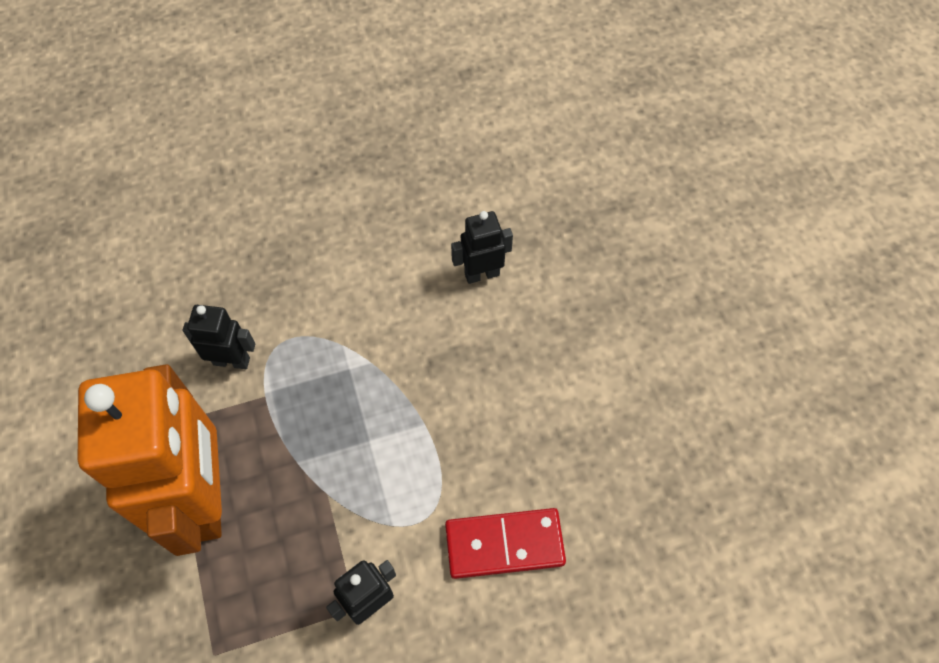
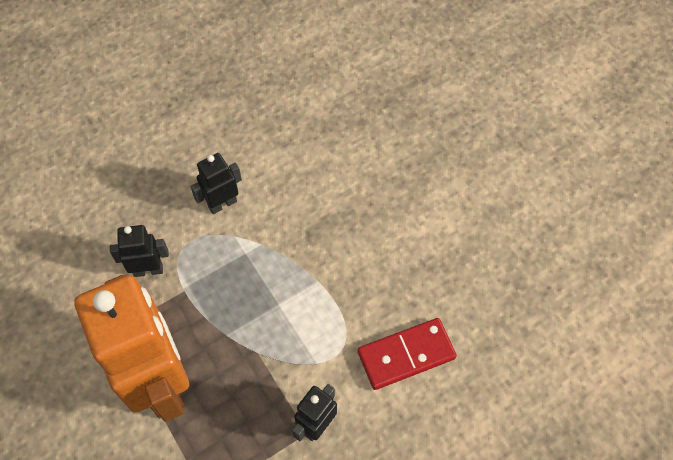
camera: 15 degrees left, 0 degrees up
black robot [451,211,513,284] -> black robot moved to [190,153,242,214]

